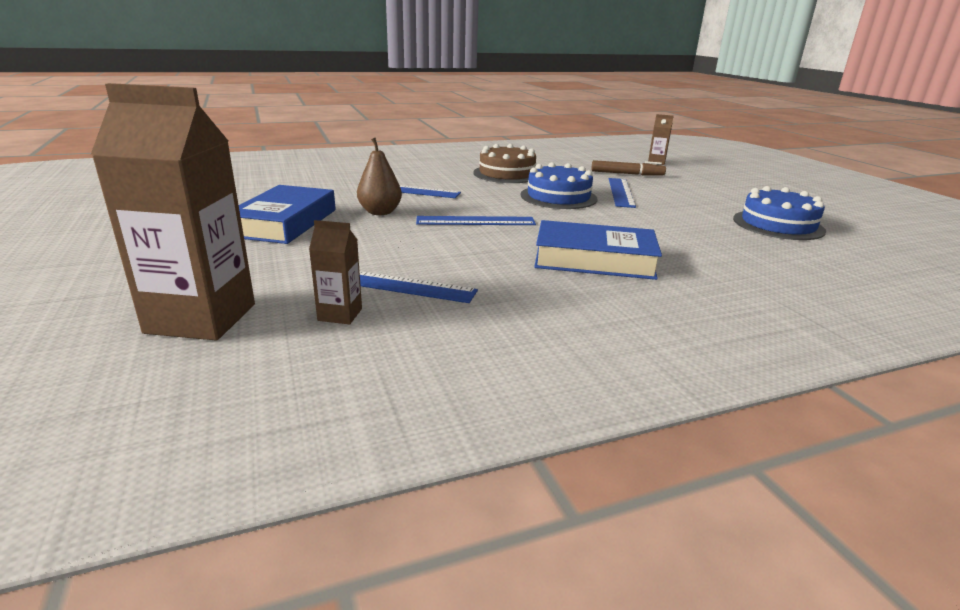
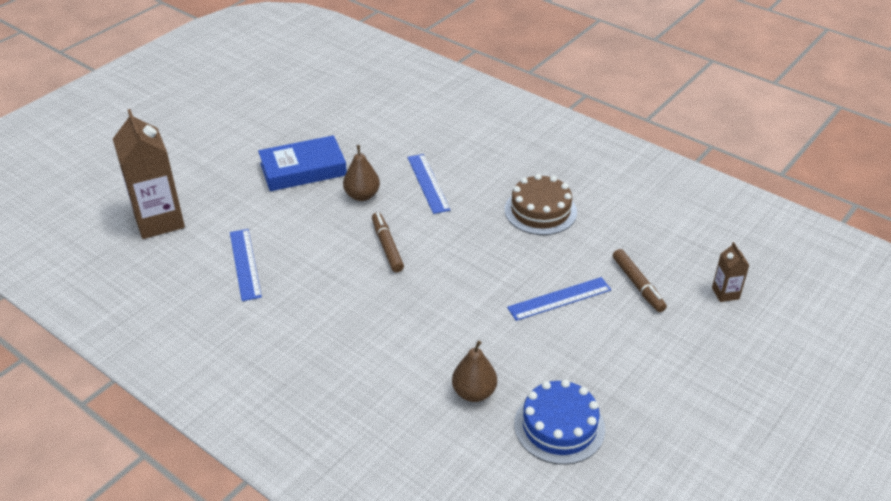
camera: 60 degrees right, 15 degrees up
brown carton [309,220,362,324] -> none
blue ruler [416,216,536,225] -> brown marker [372,212,404,272]
blue cake [521,162,597,209] -> none
blue book [534,220,662,280] -> none
none -> brown pear [452,341,497,402]

